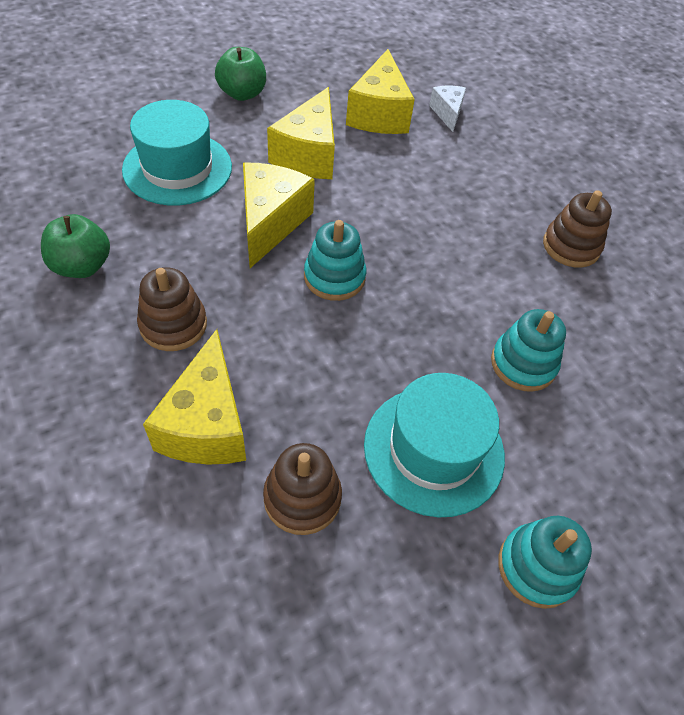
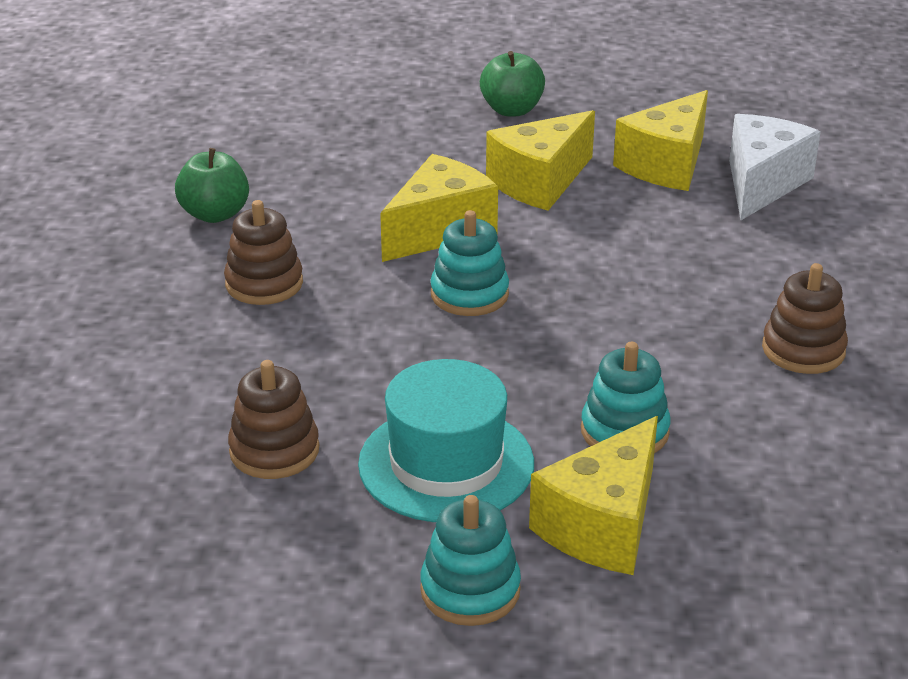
camera: 35 degrees right, 20 degrees down
turquoise hat [122,100,232,205] -> none
yellow cheese [143,329,246,464] -> yellow cheese moved to [529,416,658,575]
white cheese [429,86,466,132] -> white cheese [729,114,821,220], size x1.82

